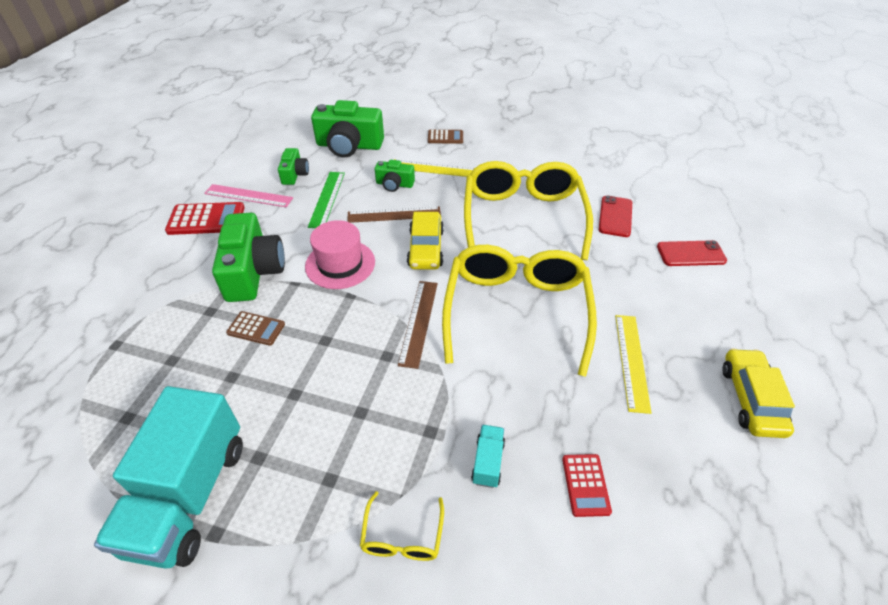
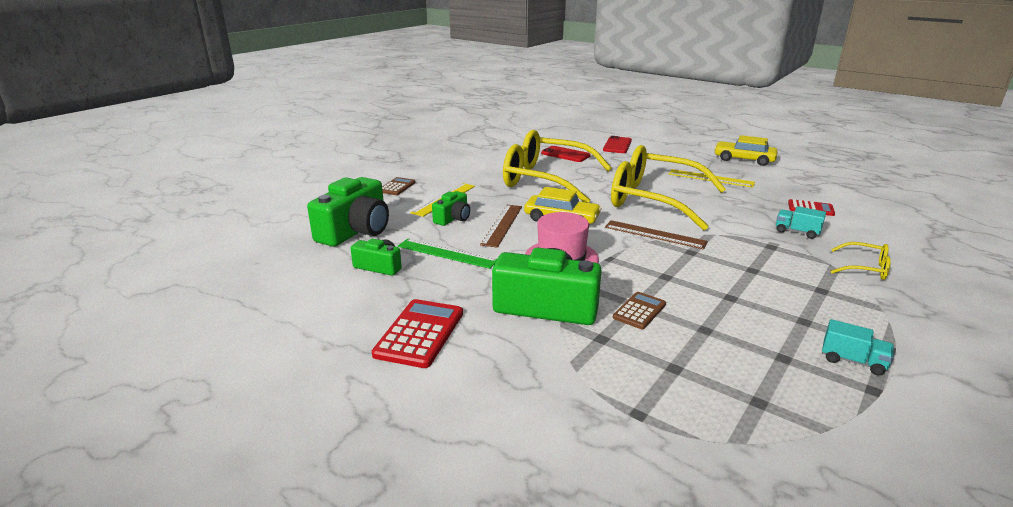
camera: 70 degrees left, 20 degrees down
turquoise truck [94,386,243,568] -> turquoise truck [822,319,894,376], size x0.41
pink ruler [204,184,293,207] -> none

